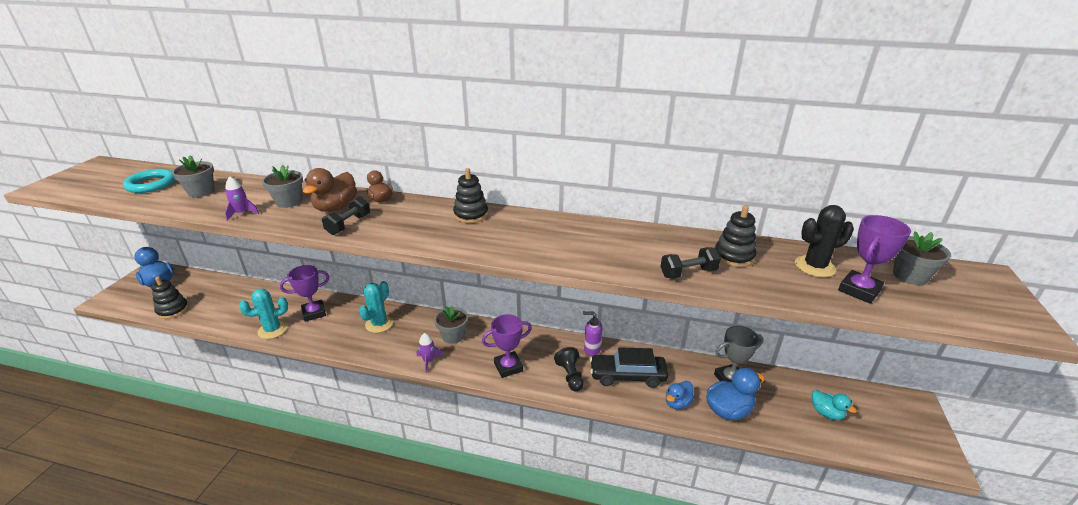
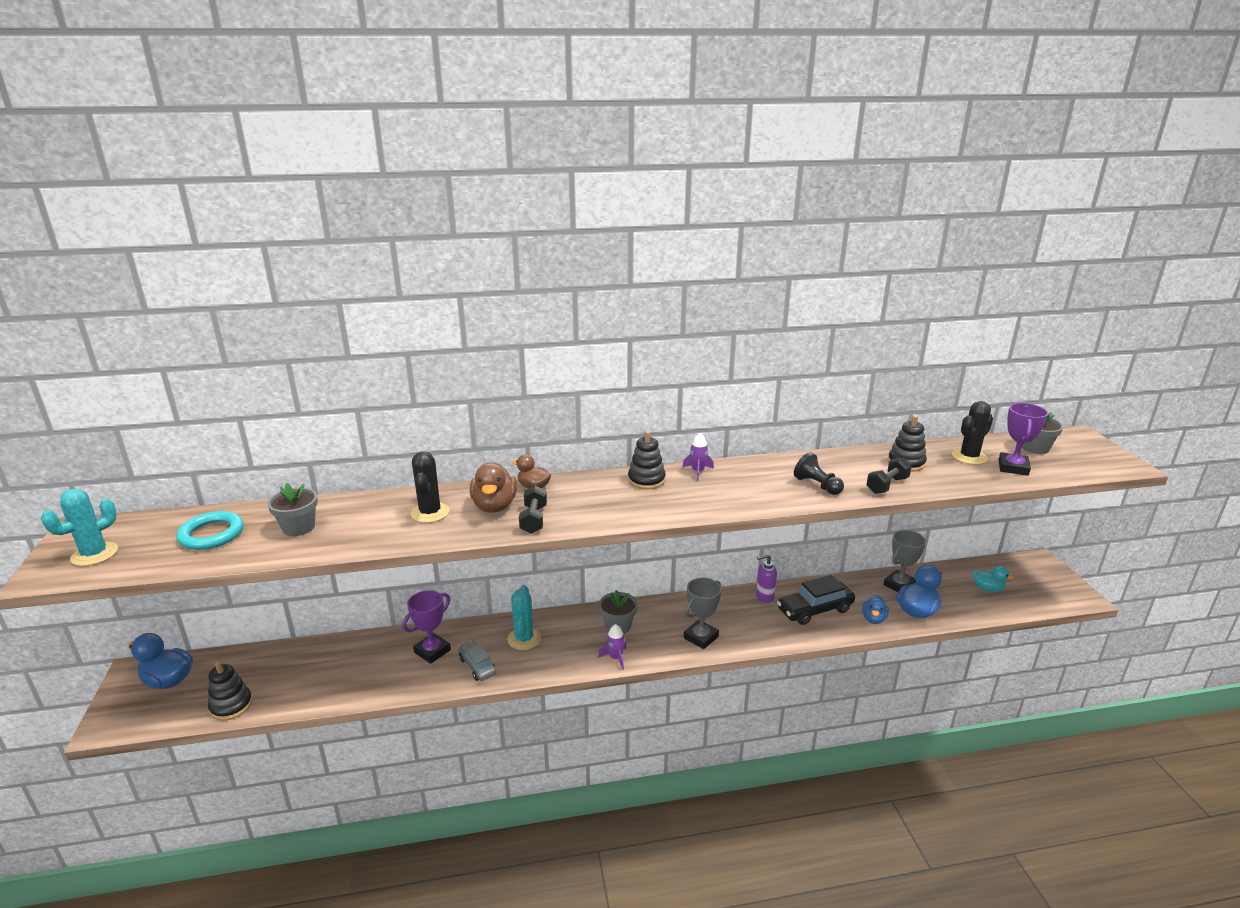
camera: 25 degrees left, 5 degrees down
purple rocket [225,176,259,221] -> purple rocket moved to [683,433,714,481]
turquoise cactus [239,289,288,339] -> turquoise cactus moved to [41,489,118,566]
grey flower pot [262,165,303,208] -> black cactus [411,451,449,523]
purple trophy [482,314,532,378] -> grey trophy [684,578,721,649]
black pawn [554,347,584,391] -> black pawn moved to [794,452,844,495]
none -> grey car [458,641,496,681]

